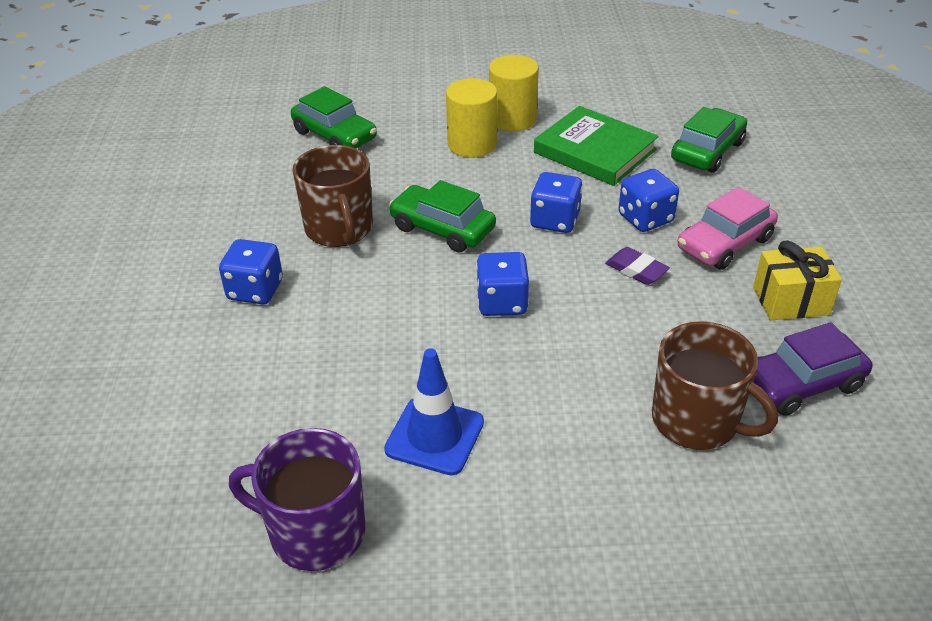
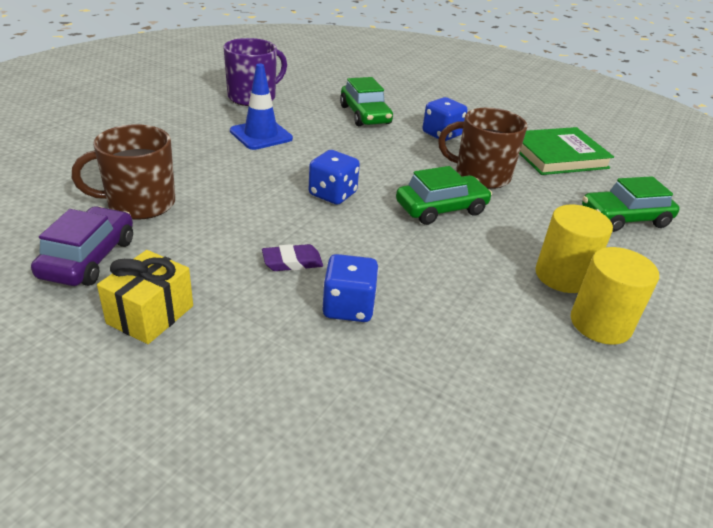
camera: 120 degrees right, 5 degrees down
blue dice [530,172,582,233] -> none
green book [534,106,659,186] -> green book moved to [519,127,614,175]
green car [671,107,747,173] -> green car moved to [340,77,393,126]
pink car [677,187,778,270] -> none

